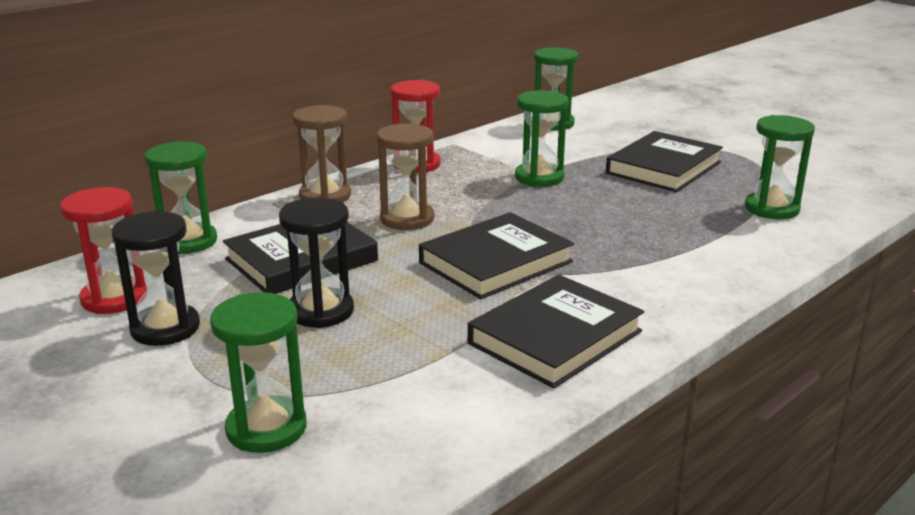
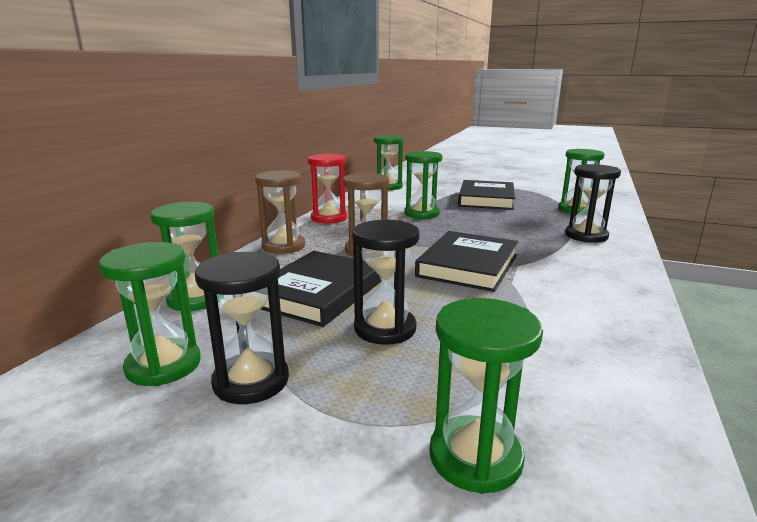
camera: 25 degrees left, 5 degrees down
red hourglass [60,187,147,314] -> green hourglass [99,242,201,386]
black book [468,275,644,388] -> none
none -> black hourglass [565,164,621,243]

